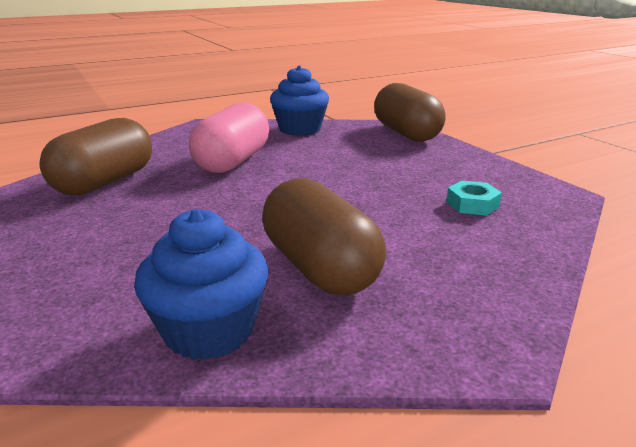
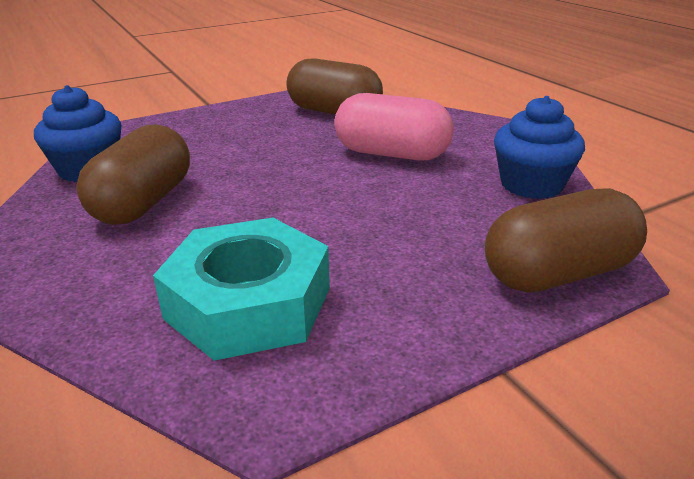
camera: 90 degrees right, 5 degrees up
brown capsule [262,178,386,296] -> brown capsule turned 45 degrees counterclockwise [76,124,190,224]
turquoise nut [446,180,502,216] -> turquoise nut [153,218,330,361], size x2.34

